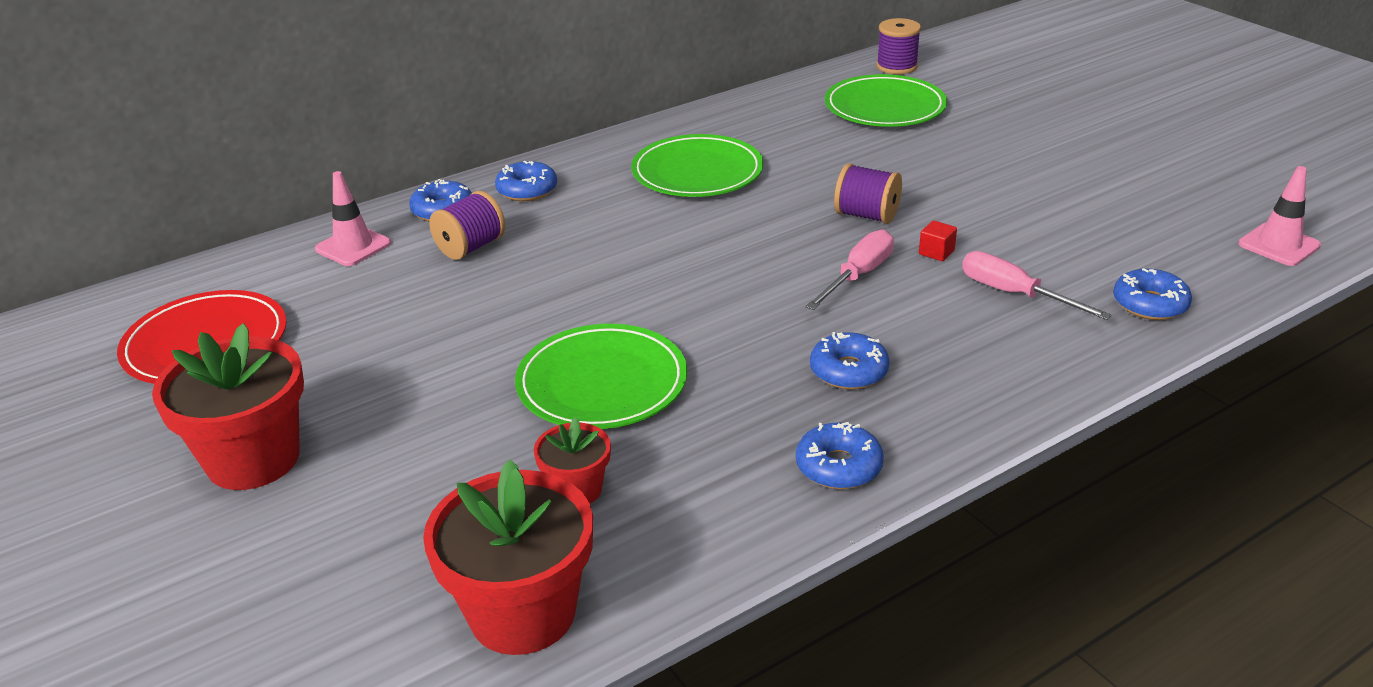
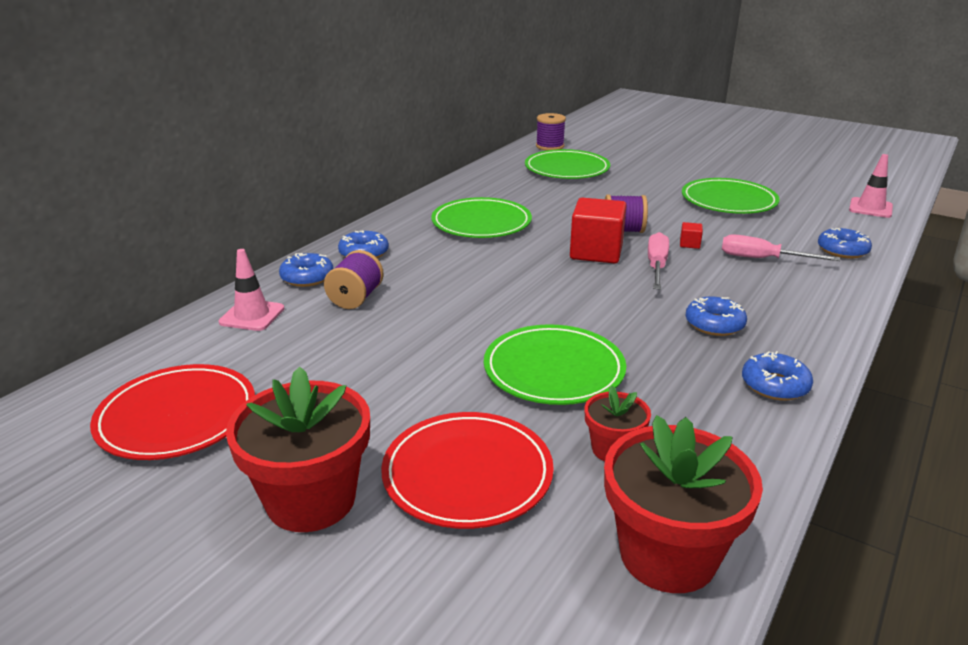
camera: 25 degrees left, 5 degrees down
none -> red plate [381,412,554,529]
none -> red cube [570,198,627,264]
none -> green plate [682,178,780,214]

